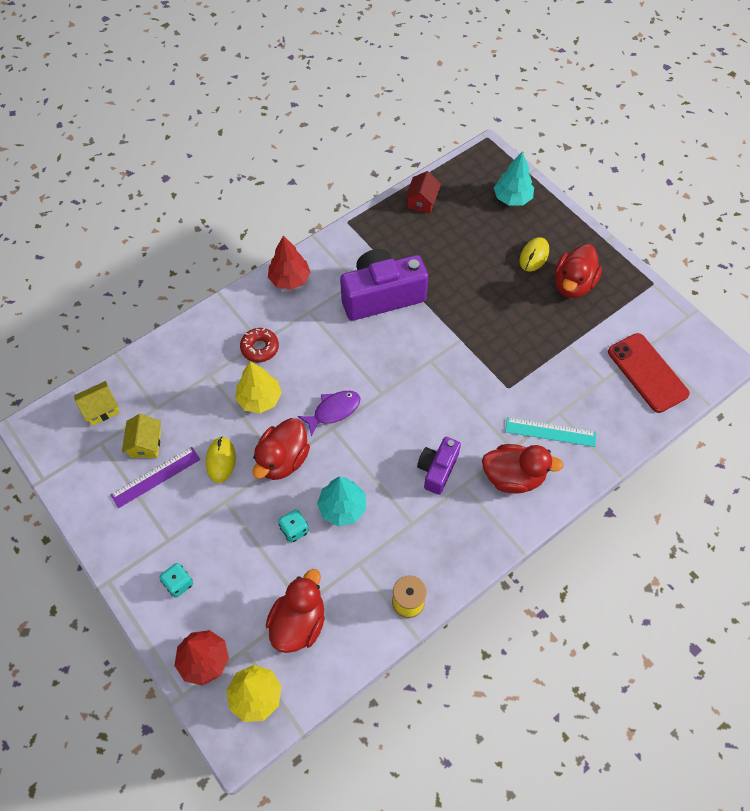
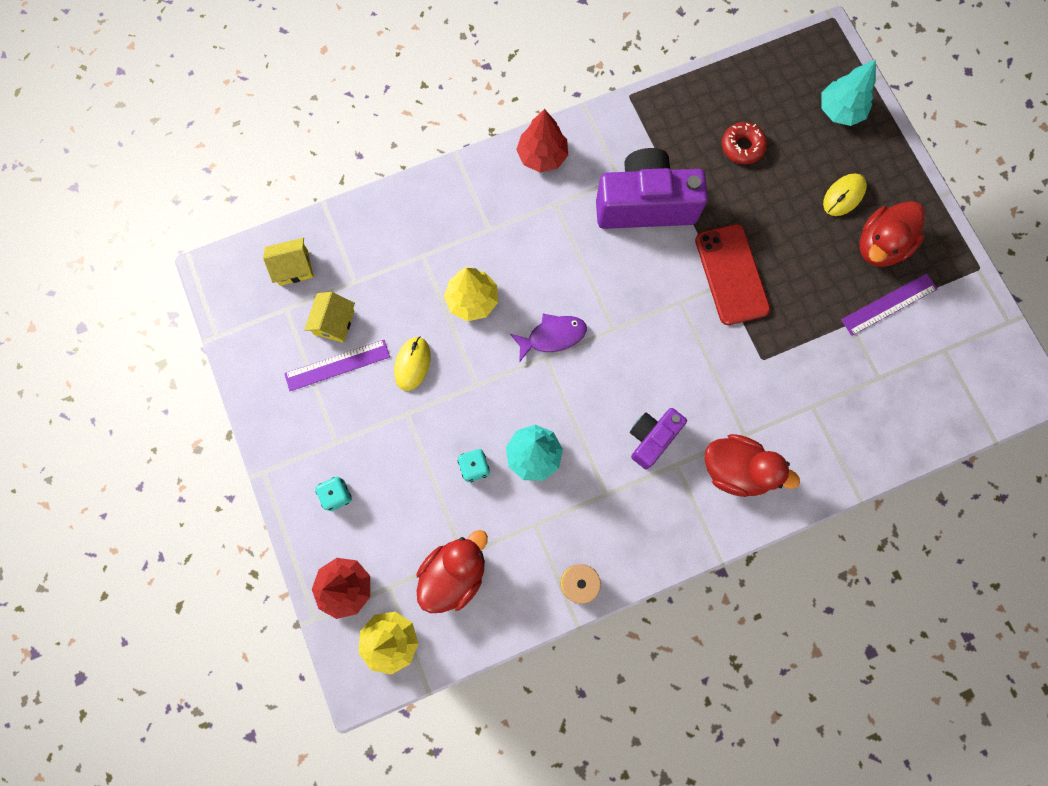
camera: 15 degrees right, 15 degrees up
red donut [240,328,279,362] -> red donut moved to [722,122,767,164]
red duck [252,418,310,480] -> none
red house [405,171,441,214] -> none
turquoise ruler [505,417,596,447] -> none
red phone [608,333,690,413] -> red phone moved to [695,224,770,325]
none -> purple ruler [841,274,937,336]

